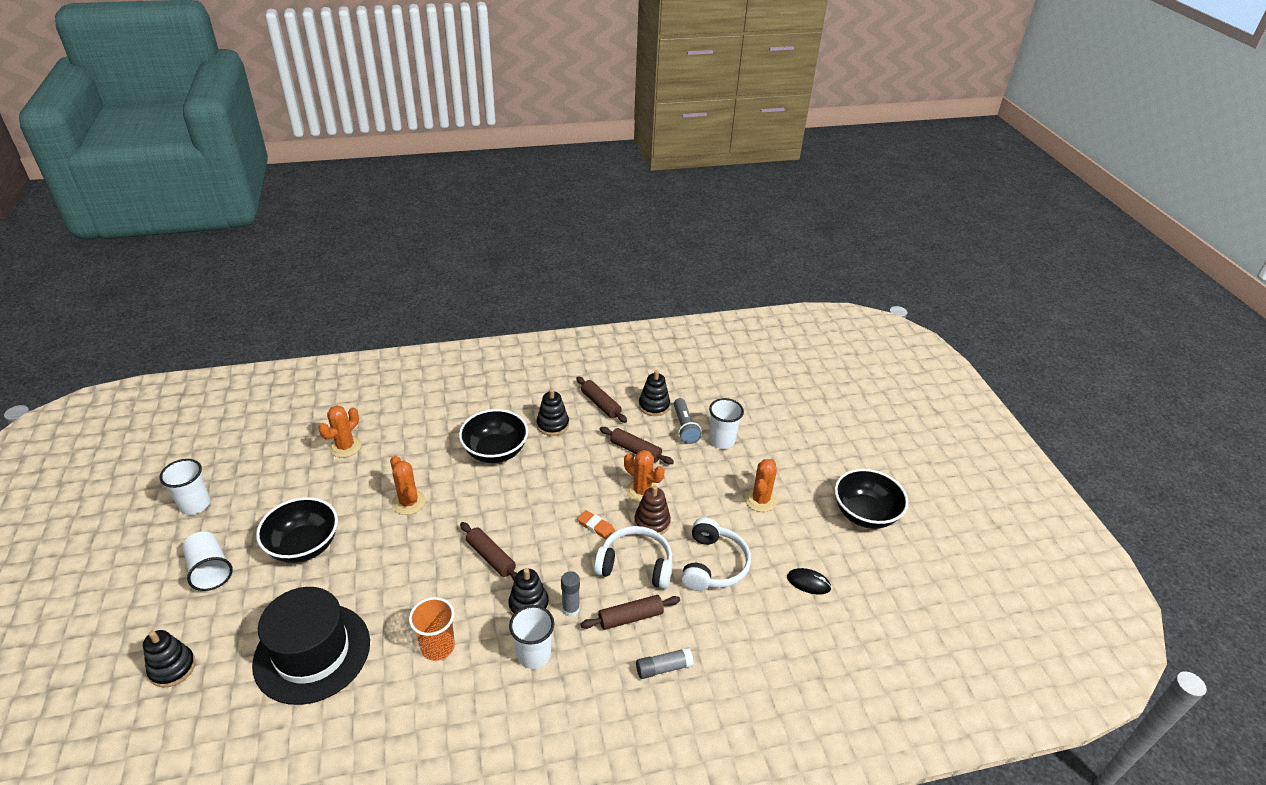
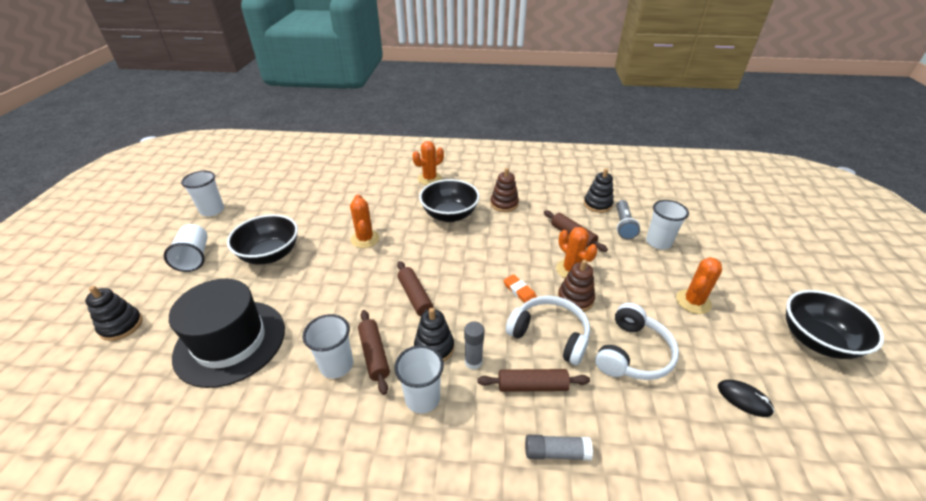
camera: 20 degrees right, 0 degrees up
orange cactus [318,405,361,458] -> orange cactus moved to [413,141,444,185]
orange cup [409,597,455,661] -> white cup [302,314,353,379]
black stacking toy [537,389,569,436] -> brown stacking toy [490,168,519,212]
brown rolling pin [576,376,627,423] -> brown rolling pin moved to [358,310,390,395]

